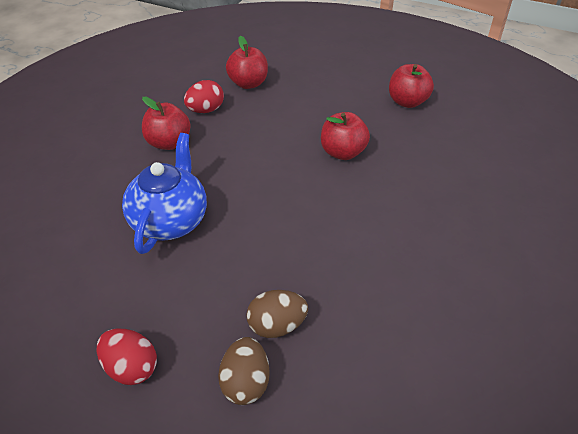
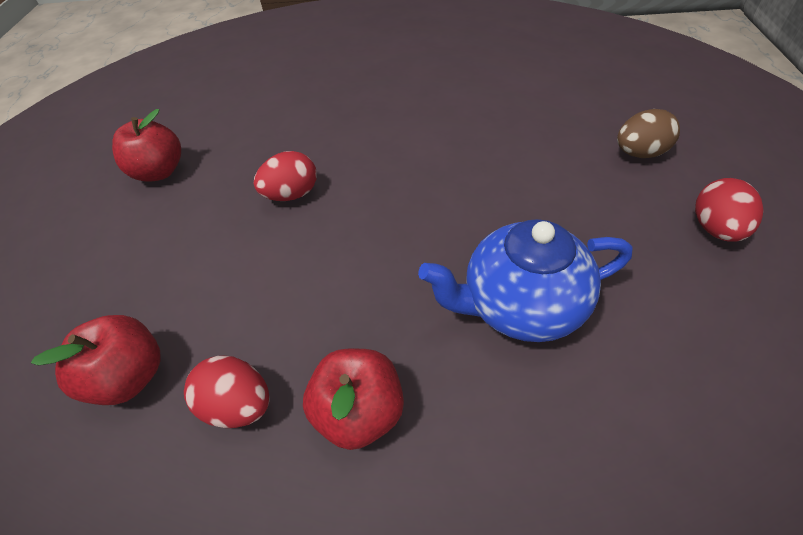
camera: 110 degrees left, 5 degrees up
brown egg [246,290,308,338] -> none
red apple [321,112,370,160] -> red egg [254,151,317,201]

